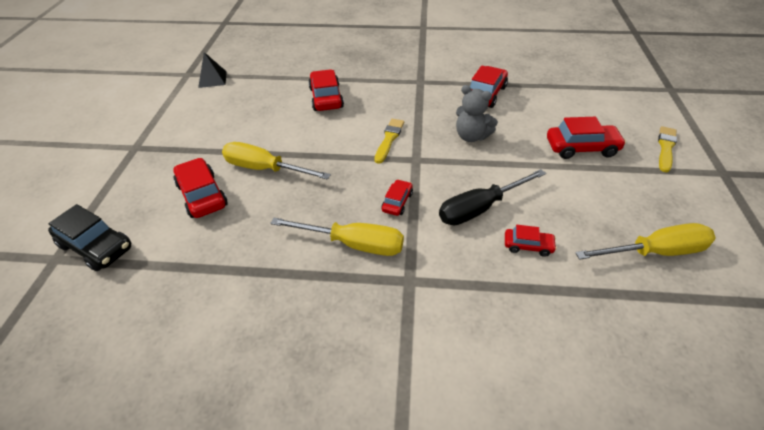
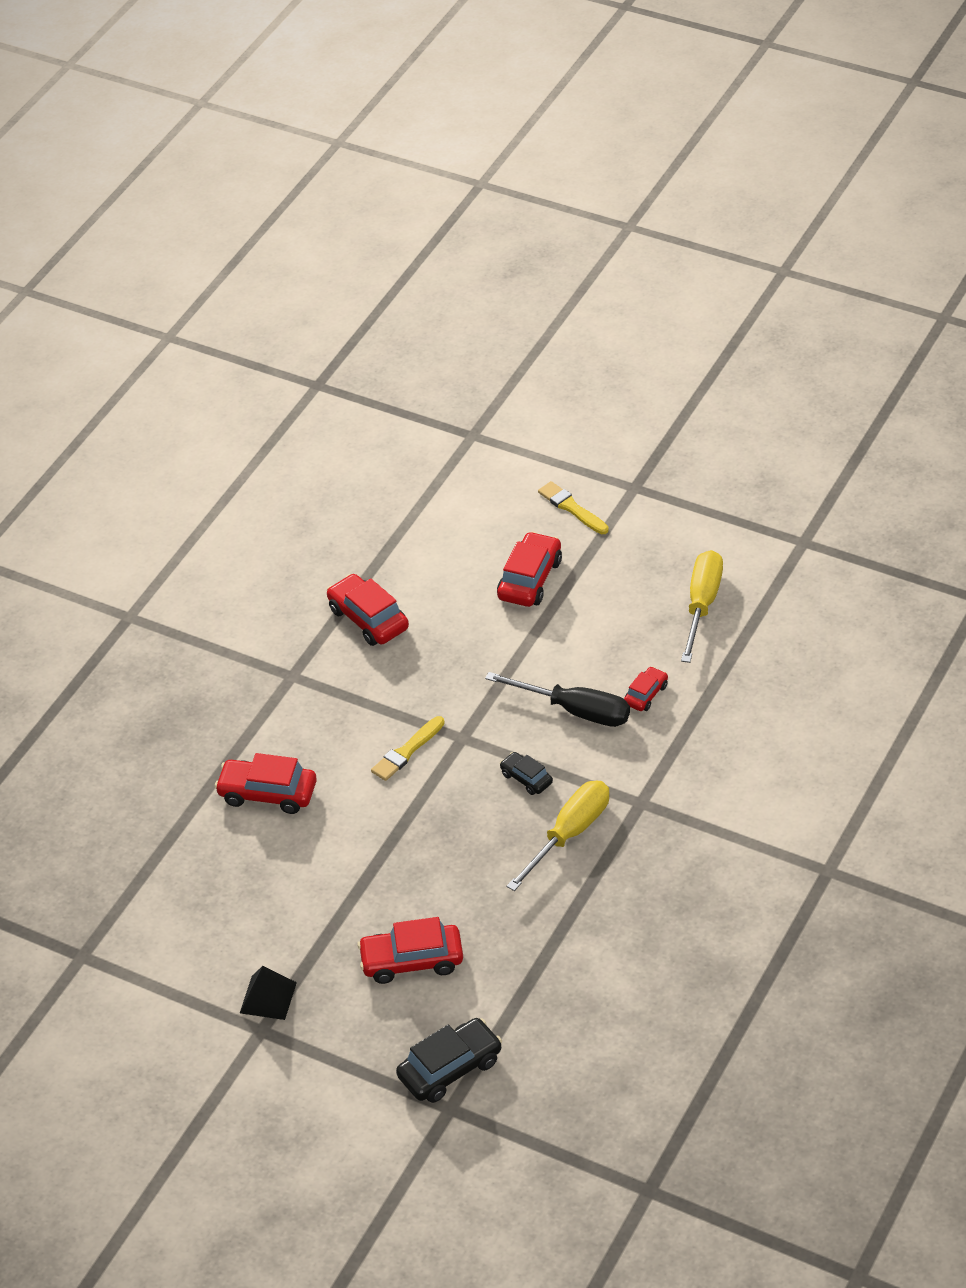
camera: 65 degrees left, 0 degrees up
black pyramid [198,52,227,88] -> black pyramid moved to [240,966,297,1020]
yellow screwdriver [222,142,331,180] -> none
yellow brush [374,119,404,164] -> yellow brush turned 90 degrees counterclockwise [371,716,445,781]
red car [381,179,413,216] -> black car [500,752,553,795]
black screwdriver [439,169,546,225] -> black screwdriver turned 60 degrees counterclockwise [485,672,630,727]
grey teddy bear [456,85,498,142] -> none

